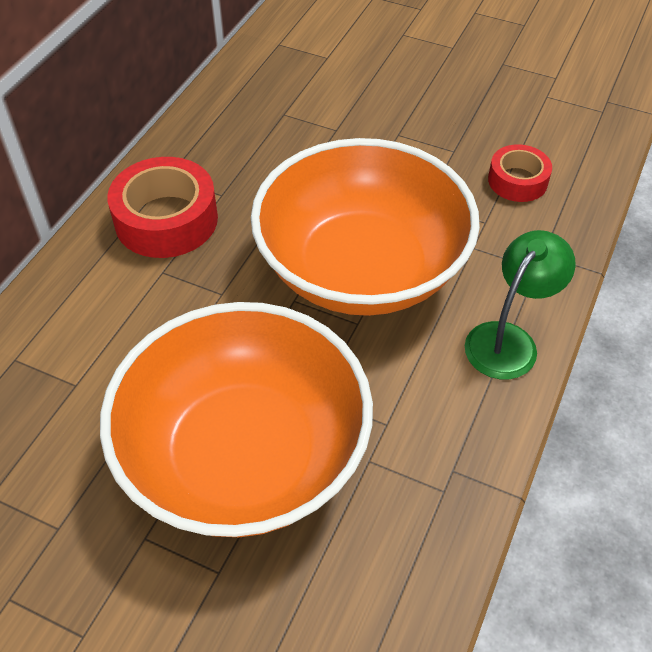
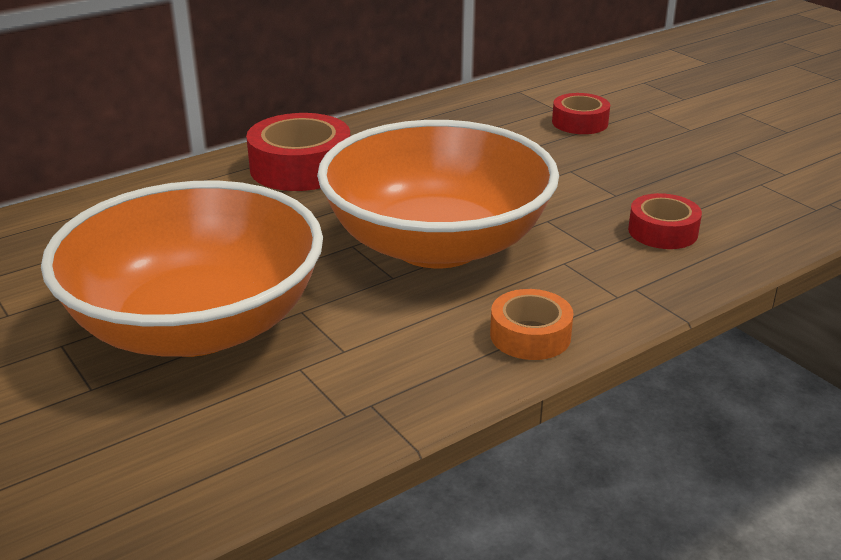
camera: 30 degrees right, 20 degrees down
green lamp [465,230,576,379] -> orange tape [490,289,573,360]
none -> red tape [552,93,610,134]

